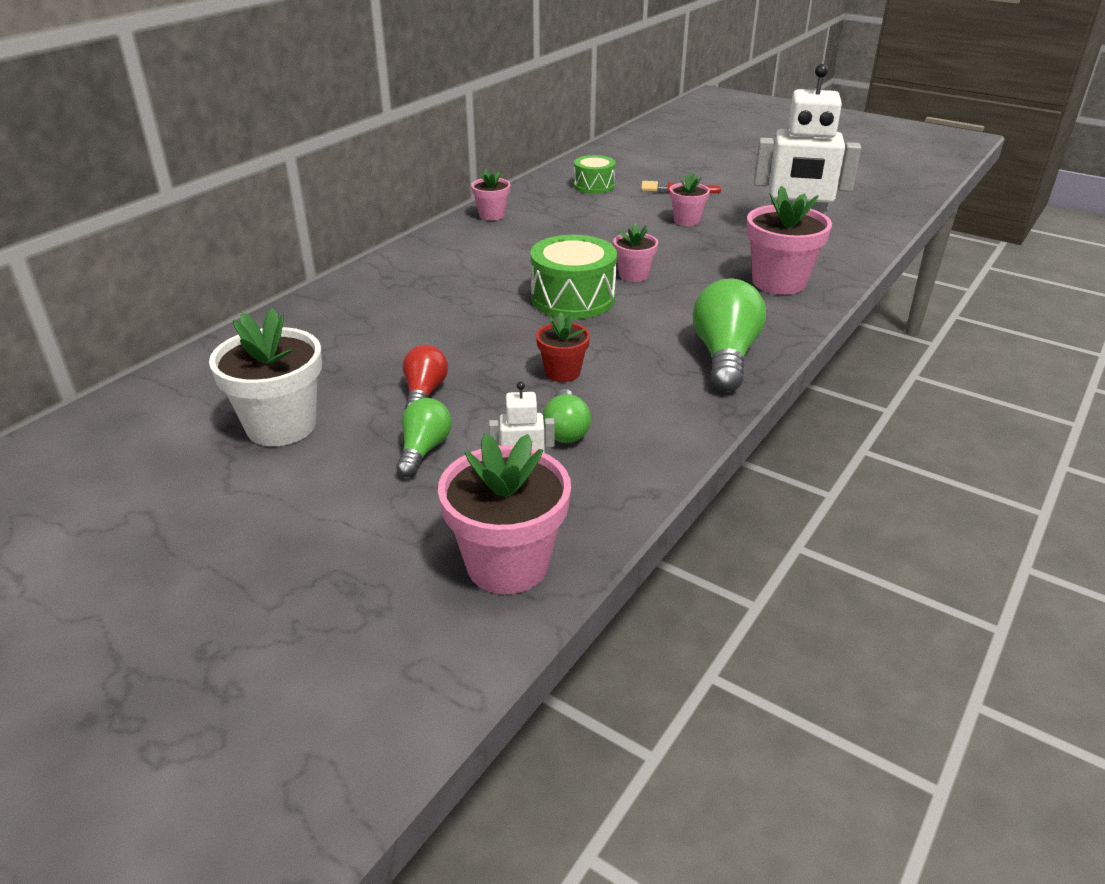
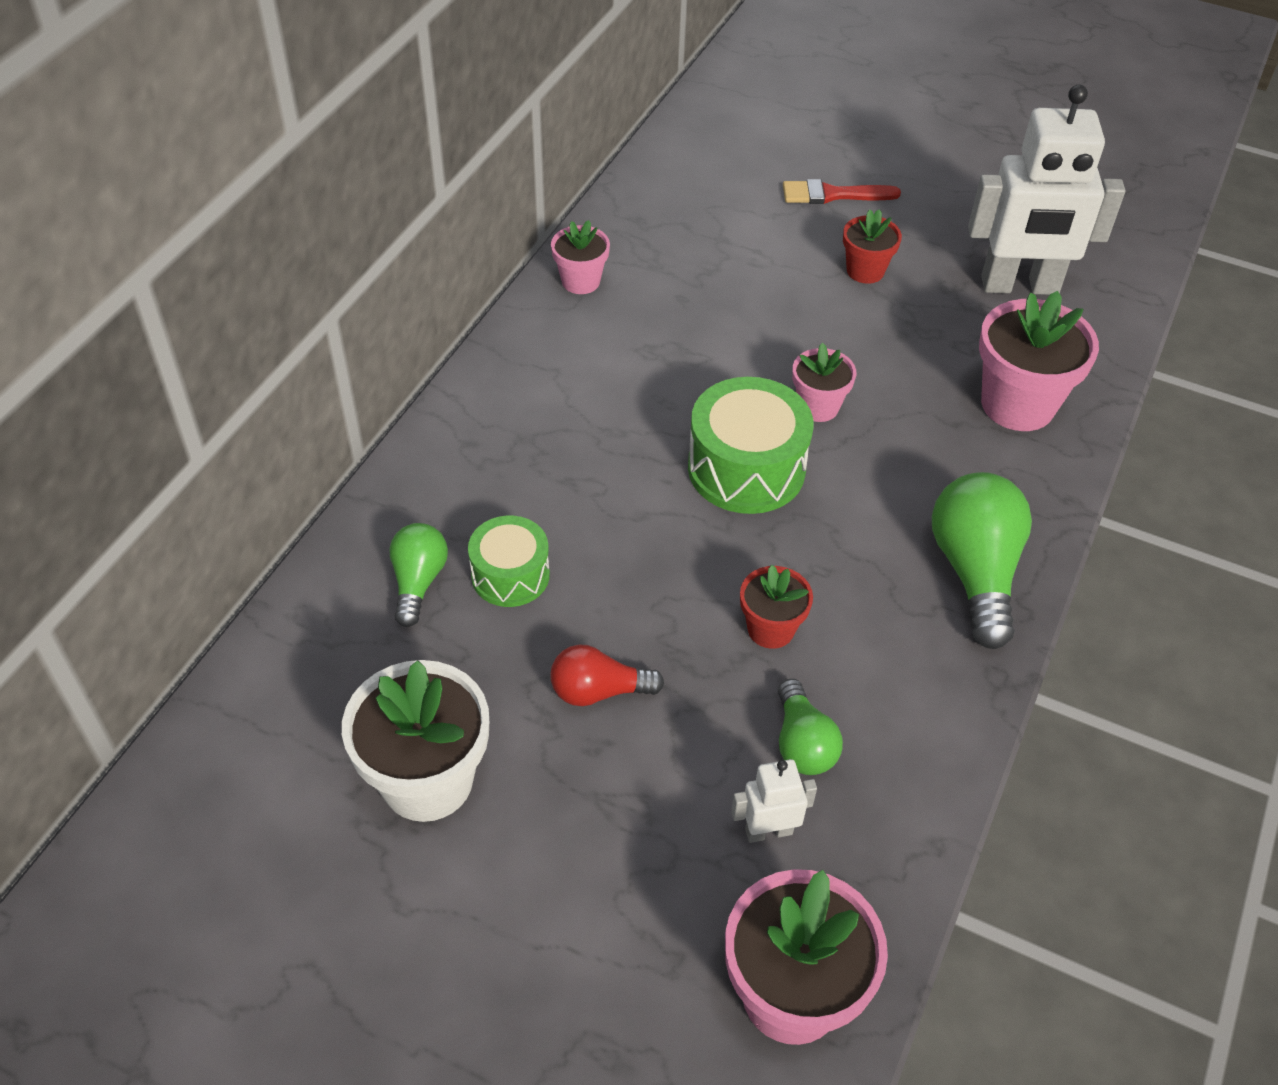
camera: 10 degrees left, 15 degrees up
green light bulb [396,398,451,477] -> green light bulb moved to [389,523,448,627]
red light bulb [403,345,448,408] -> red light bulb turned 90 degrees counterclockwise [550,644,664,706]
green drum [574,155,616,194] -> green drum moved to [468,516,550,607]
pink flower pot [670,173,710,226] -> red flower pot [843,209,902,284]

